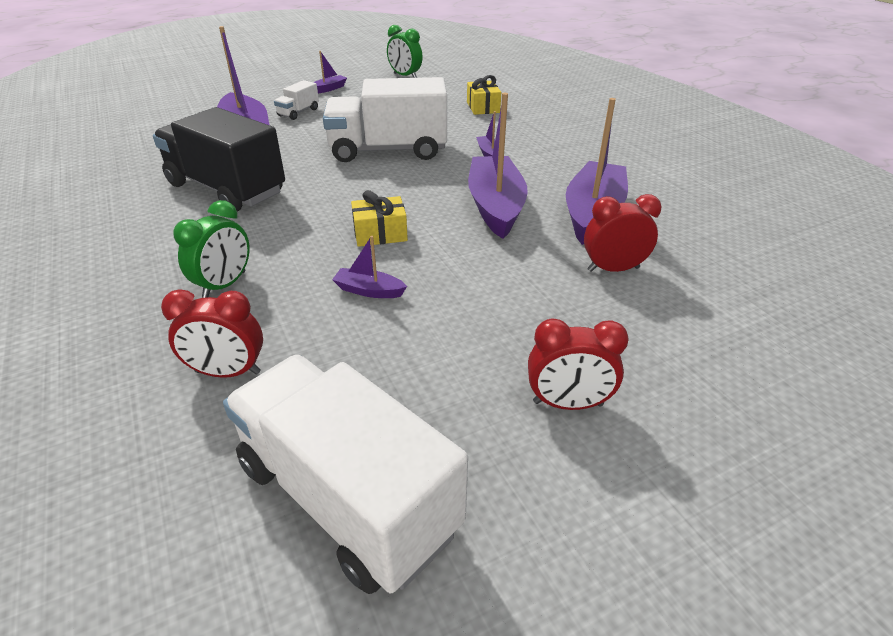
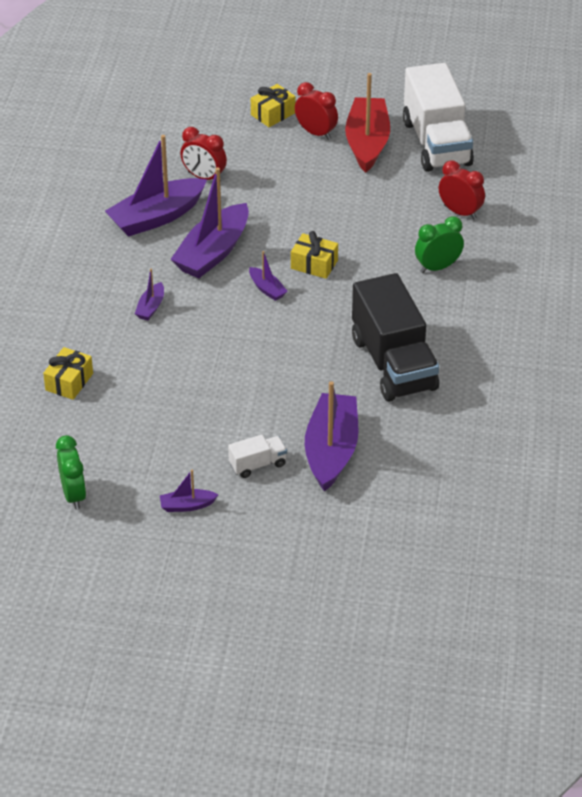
camera: 145 degrees left, 5 degrees up
white truck [323,77,447,162] -> none
purple boat [332,236,407,298] -> purple boat moved to [249,251,288,301]
none -> yellow gift [251,84,296,127]
none -> red boat [345,73,390,173]

